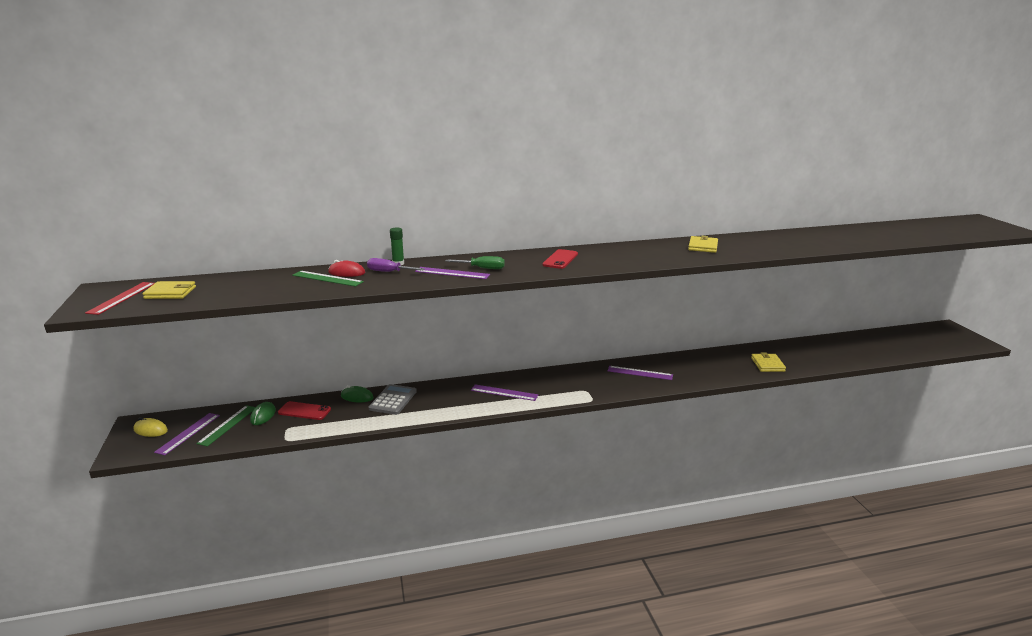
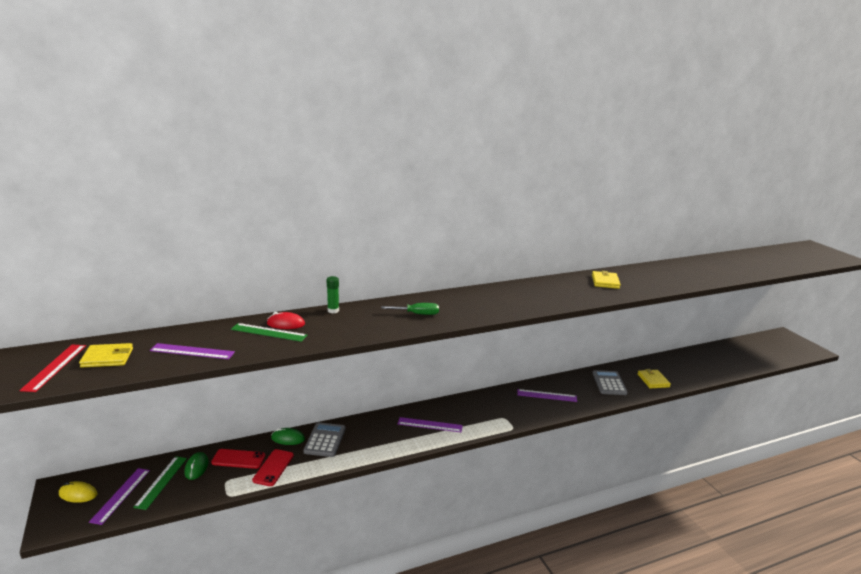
camera: 10 degrees left, 0 degrees up
purple screwdriver [367,258,425,272] -> none
purple ruler [415,267,490,279] -> purple ruler moved to [150,343,235,359]
red phone [542,249,578,269] -> red phone moved to [252,449,294,486]
none -> grey calculator [593,370,628,395]

